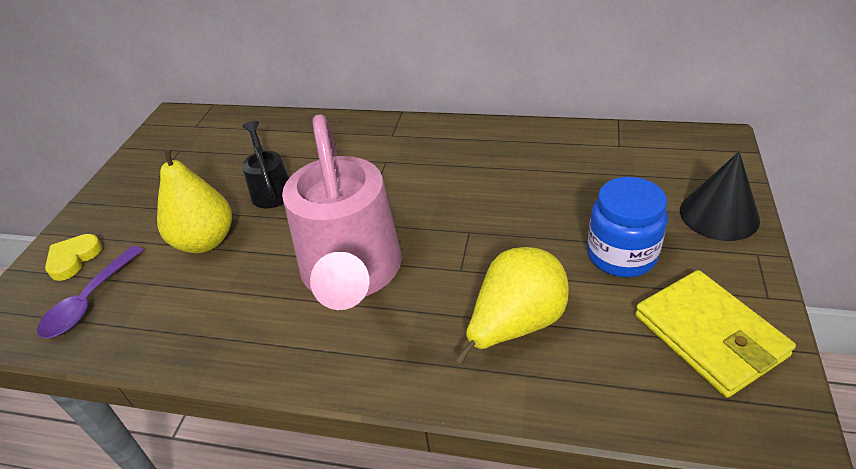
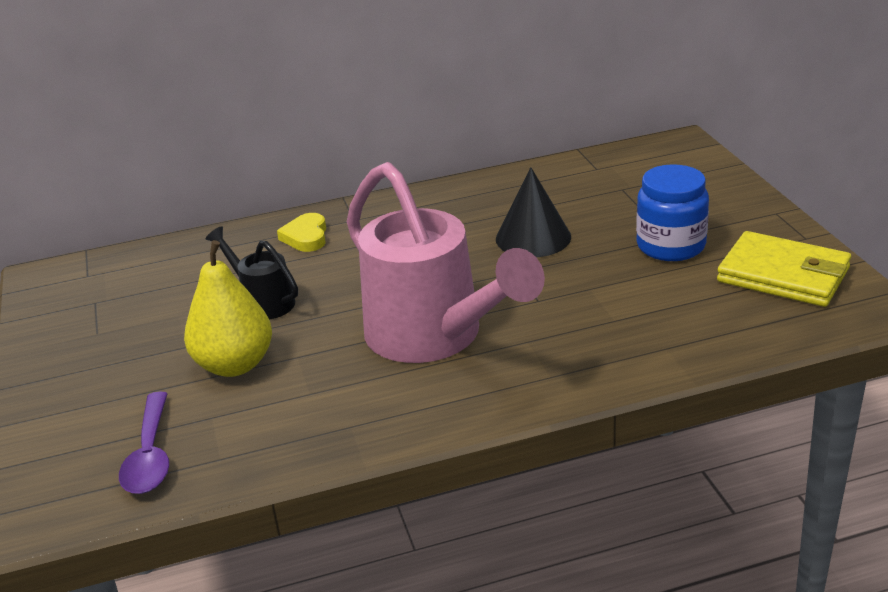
camera: 30 degrees left, 10 degrees down
yellow heart [45,234,102,281] -> yellow heart moved to [277,213,326,252]
yellow pear [455,247,569,365] -> none
black cone [680,152,760,241] -> black cone moved to [496,167,571,257]

